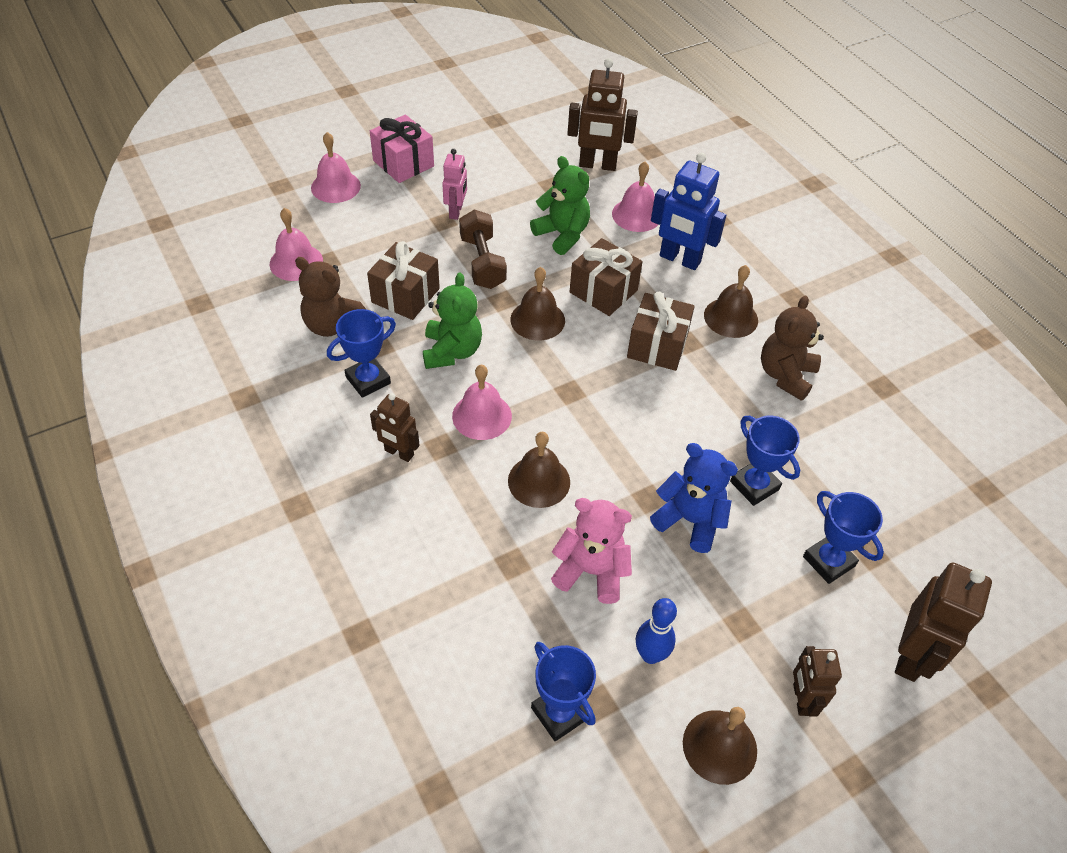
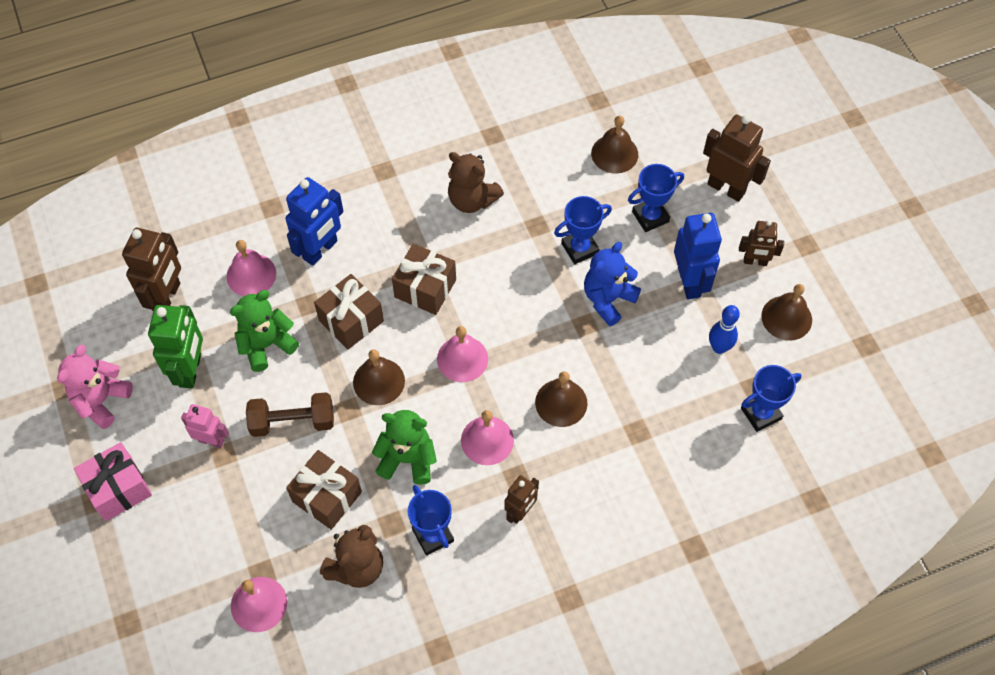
camera: 80 degrees left, 10 degrees up
pink bell [311,132,361,203] -> pink bell moved to [437,326,488,382]
pink teddy bear [551,498,632,604] -> pink teddy bear moved to [57,344,133,429]
brown bell [704,265,758,338] -> brown bell moved to [591,116,638,173]
none -> green robot [148,305,203,388]
none -> blue robot [674,213,722,299]

